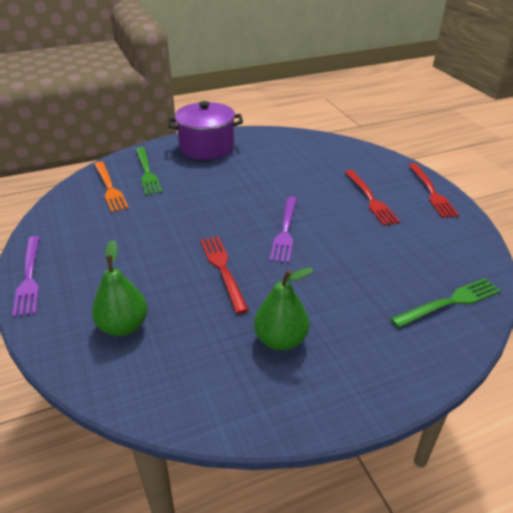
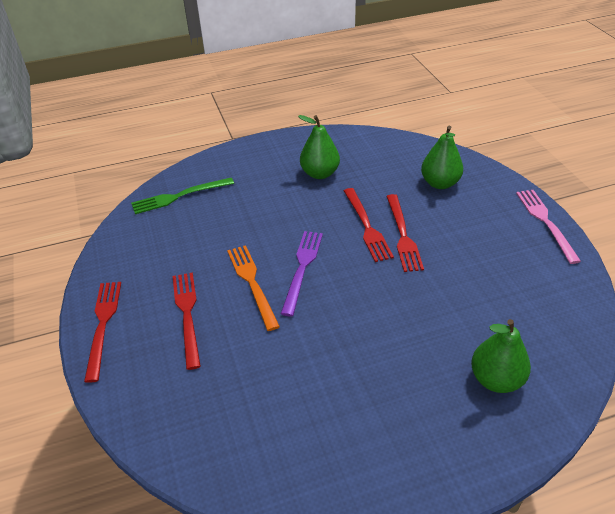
camera: 175 degrees left, 5 degrees up
purple fork [12,236,40,317] -> pink fork [516,190,581,264]
orange fork [94,161,129,212] -> orange fork moved to [227,245,280,331]
green fork [136,147,162,195] -> green pear [471,319,531,393]
purple pot [168,101,243,160] -> none
none -> red fork [386,194,424,272]

